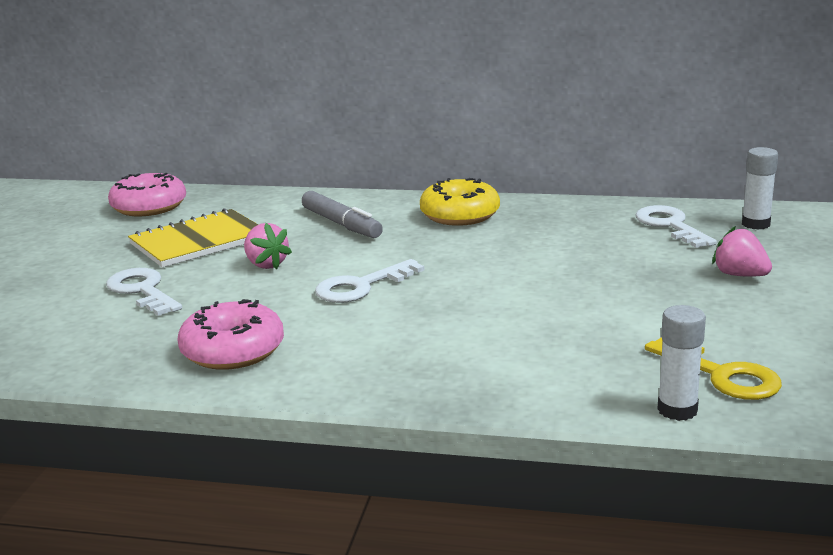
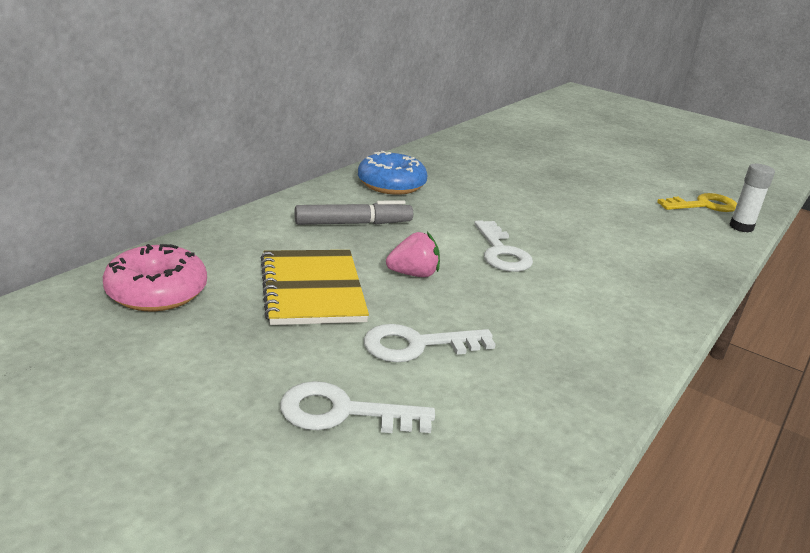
camera: 70 degrees left, 5 degrees up
pink donut [177,299,284,370] -> none
yellow donut [420,178,500,226] -> blue donut [358,151,428,195]
white key [635,205,717,248] -> white key moved to [280,381,435,433]
pink strawberry [712,226,772,277] -> none
white glue stick [742,147,778,230] -> none

